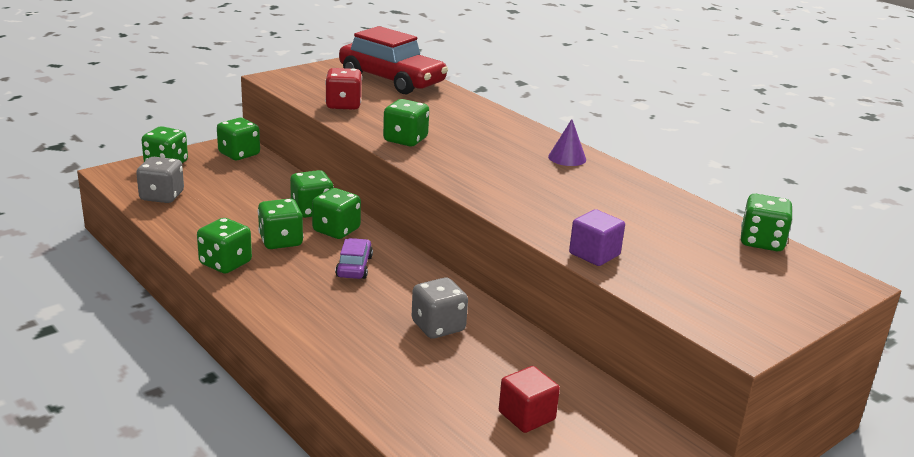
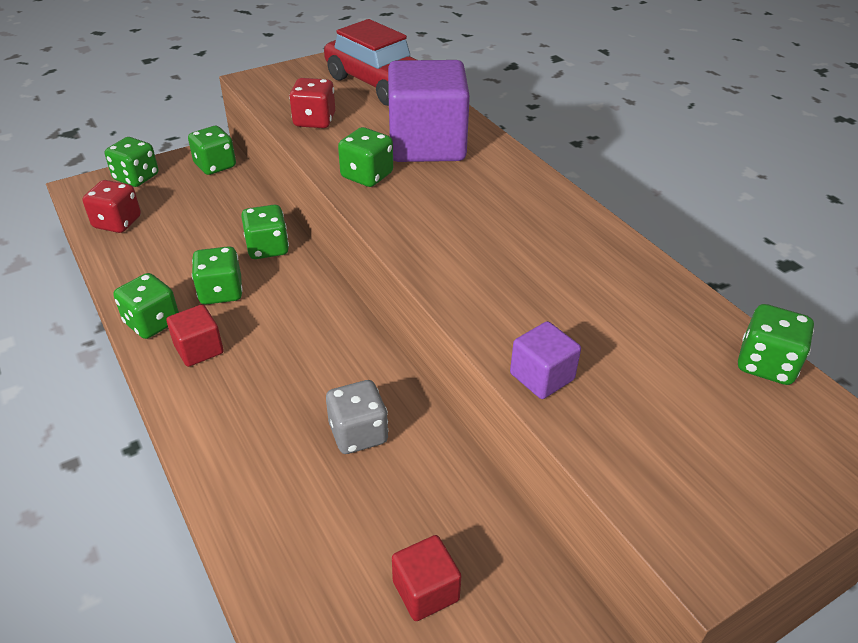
camera: 10 degrees right, 15 degrees up
grey dice [136,157,184,203] -> red dice [83,180,141,233]
green dice [312,188,361,239] -> none
purple car [335,238,373,279] -> none
purple cone [548,119,586,166] -> none
none -> red cube [166,304,224,367]
none -> purple cube [388,60,470,162]

